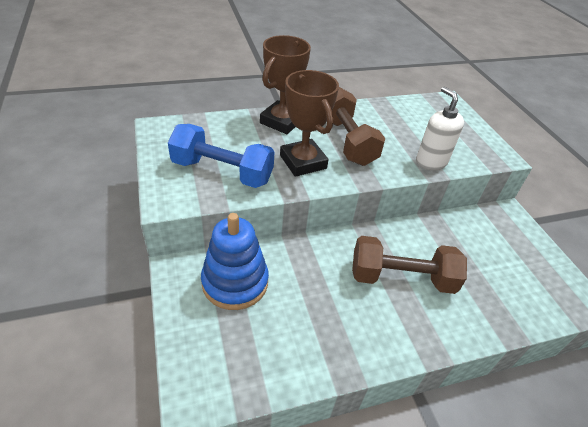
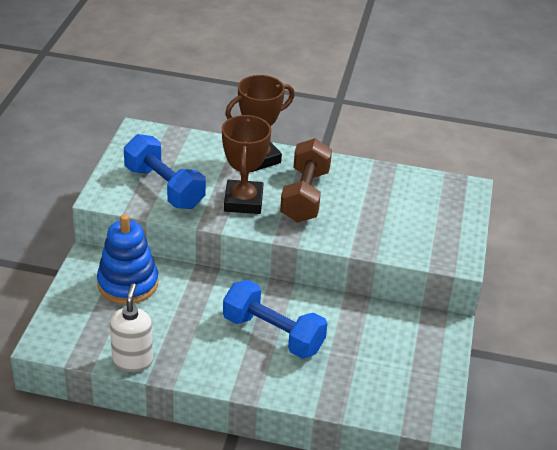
camera: 30 degrees right, 5 degrees down
brown dumbbell [352,236,467,294] -> blue dumbbell [223,280,328,359]
white soap dispenser [416,87,464,171] -> white soap dispenser moved to [110,283,153,372]

